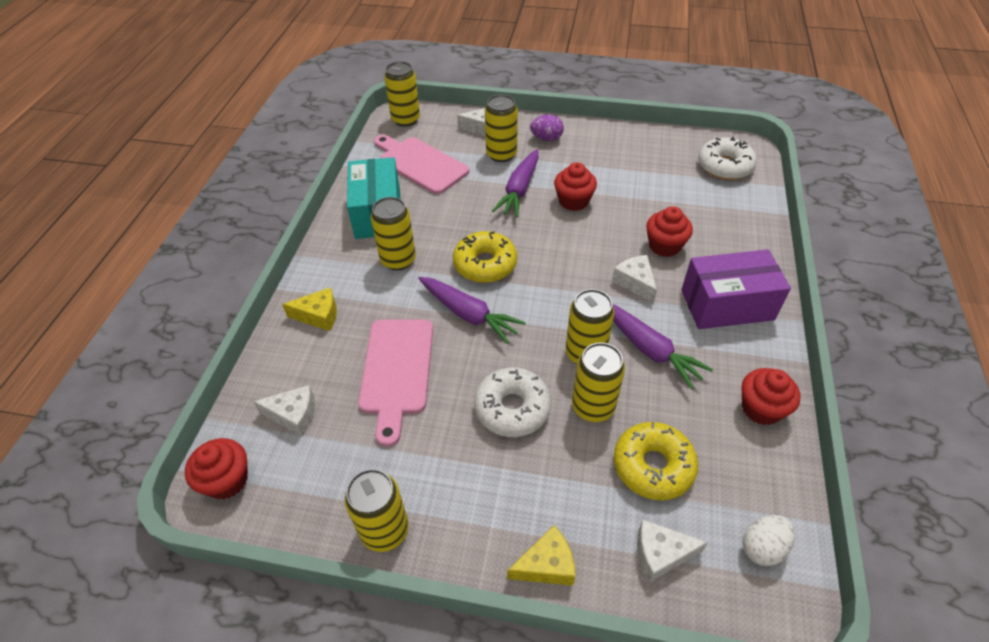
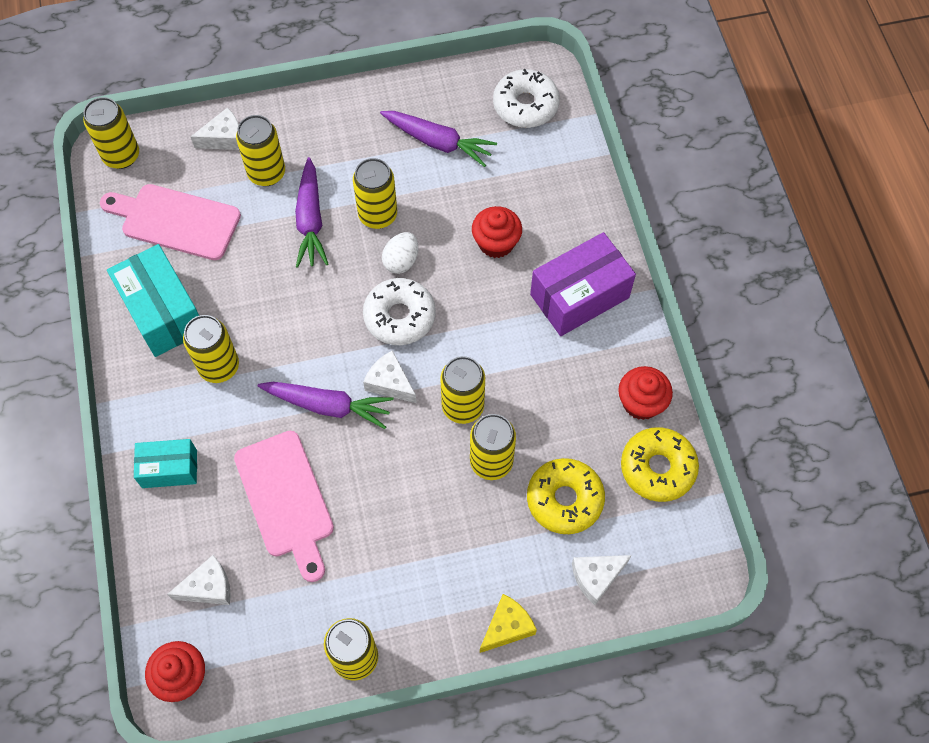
camera: 25 degrees left, 15 degrees up
yellow cheese [282,287,337,331] -> turquoise box [134,439,197,488]
yellow donut [453,231,517,283] -> yellow donut moved to [621,427,699,502]
white donut [474,368,551,437] -> white donut moved to [363,278,436,345]
purple egg [530,115,564,141] -> none
red cupcake [554,162,597,211] -> yellow can [353,158,397,229]
white cheese [612,255,657,303] -> white cheese moved to [363,350,417,403]
purple carrot [612,304,713,389] -> purple carrot moved to [380,111,497,167]
white egg [743,515,795,566] -> white egg moved to [382,232,418,274]

